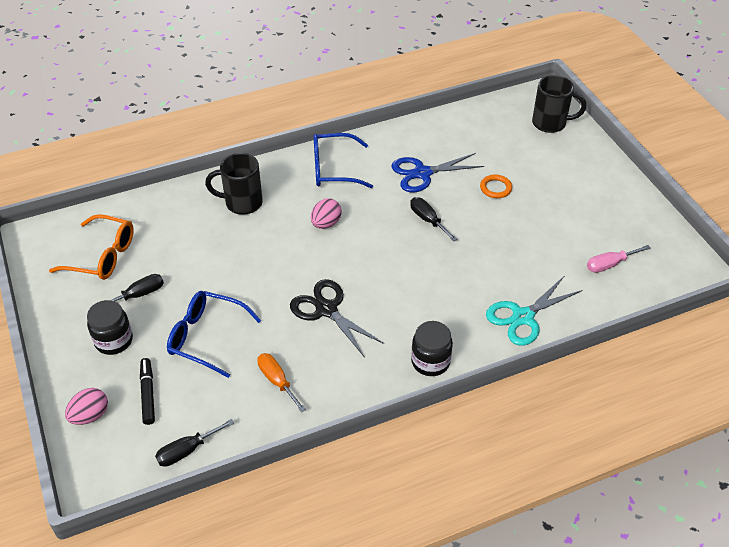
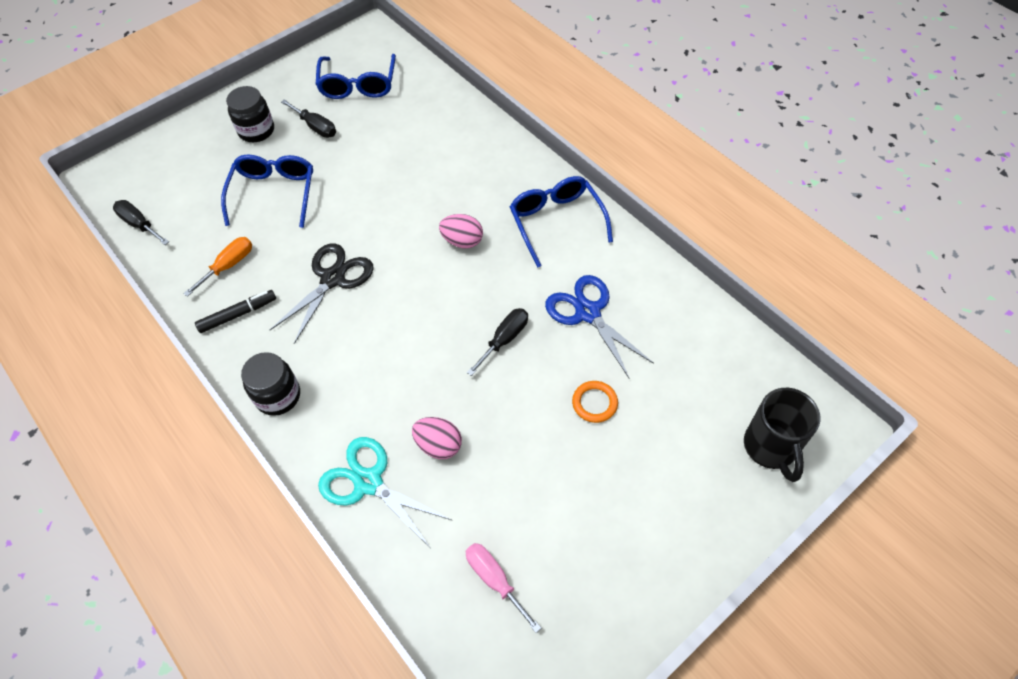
camera: 75 degrees right, 10 degrees up
orange glasses [49,214,134,280] -> blue glasses [316,54,396,99]
pink egg [65,388,108,425] -> pink egg moved to [412,417,462,459]
black marker [140,358,155,425] -> black marker moved to [195,290,276,333]
black mug [205,153,263,215] -> none

